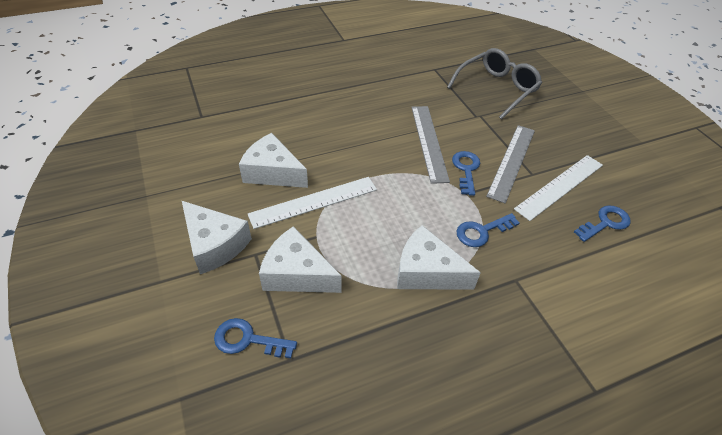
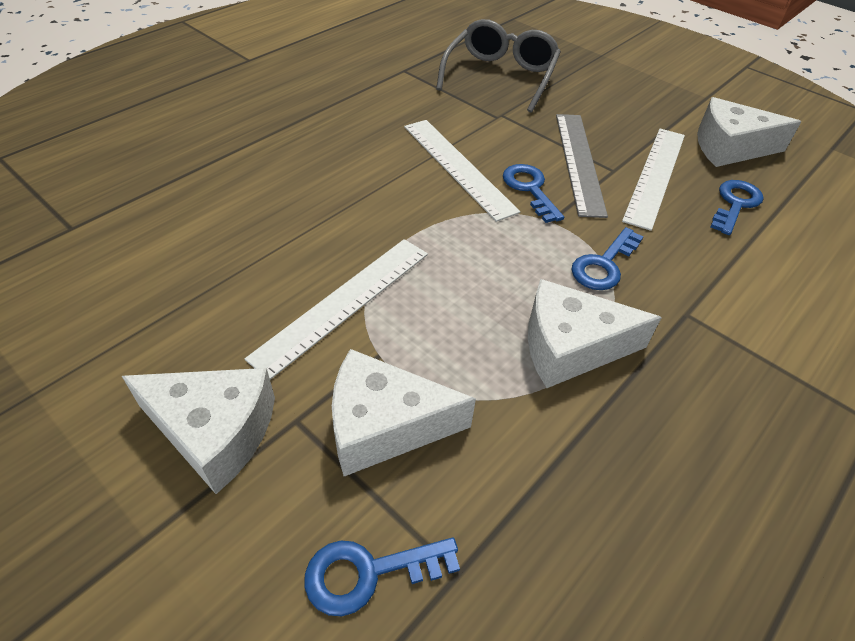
camera: 25 degrees left, 0 degrees up
white cheese [239,133,308,188] -> white cheese moved to [697,97,801,167]
grey ruler [411,106,450,184] -> white ruler [404,120,520,222]

